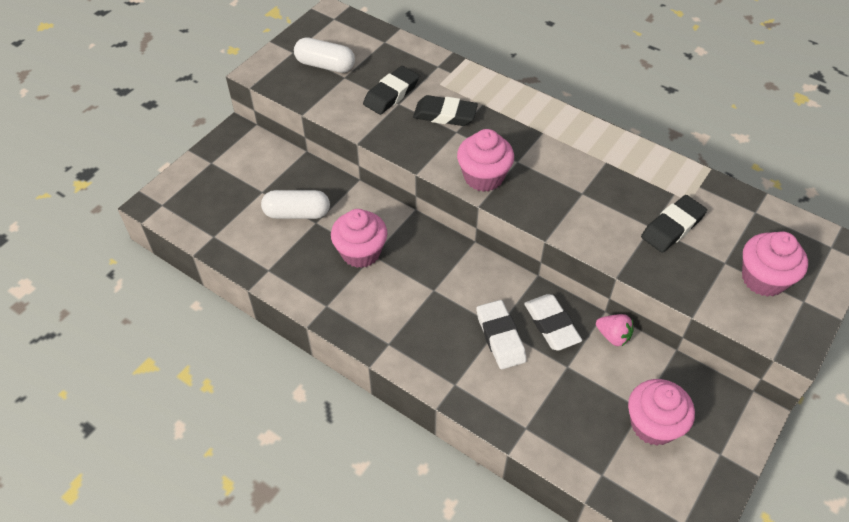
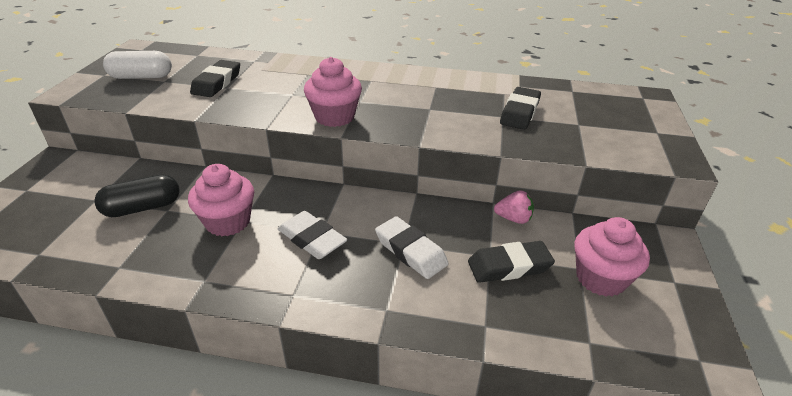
camera: 25 degrees left, 15 degrees down
white capsule [261,190,330,219] -> black capsule [94,174,180,217]
black eraser [413,95,478,126] -> black eraser moved to [468,241,555,283]
white eraser [524,294,582,351] -> white eraser moved to [278,211,347,259]
pink cupcake [742,231,808,297] -> none

